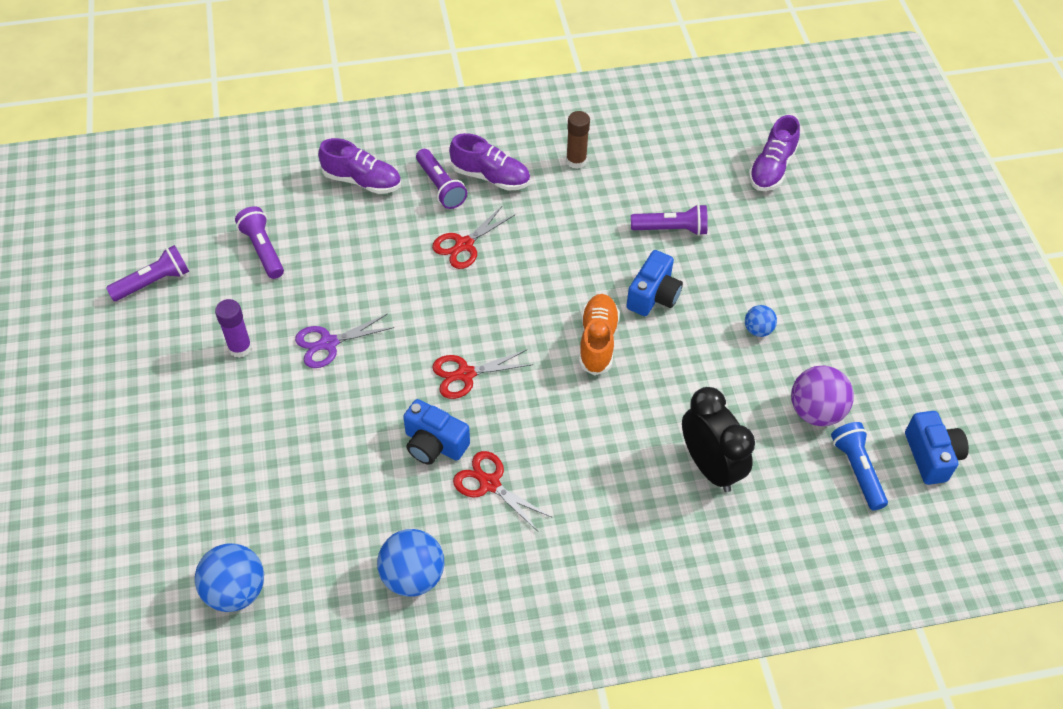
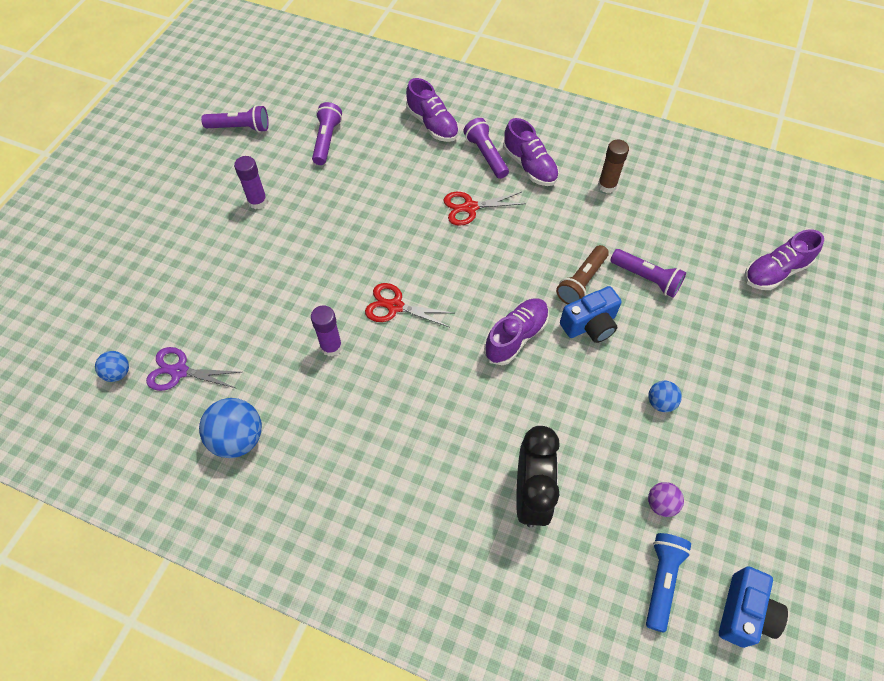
camera: 35 degrees right, 5 degrees up
blue ball [195,543,264,612] -> blue ball [95,351,129,382], size x0.55
purple scissors [295,314,395,368] -> purple scissors moved to [146,347,241,391]
blue camera [403,399,470,465] -> purple glue stick [311,305,342,357]
purple flashlight [416,149,467,209] -> purple flashlight turned 150 degrees clockwise [463,118,509,179]
red scissors [453,451,551,531] -> none
orange shoe [579,294,620,376] -> purple shoe [484,298,549,365]
purple ball [791,366,854,426] -> purple ball [648,482,684,517], size x0.55
none -> brown flashlight [556,245,609,304]

